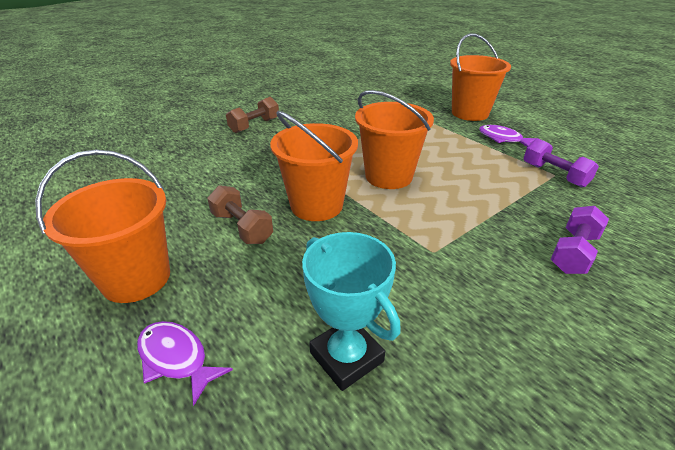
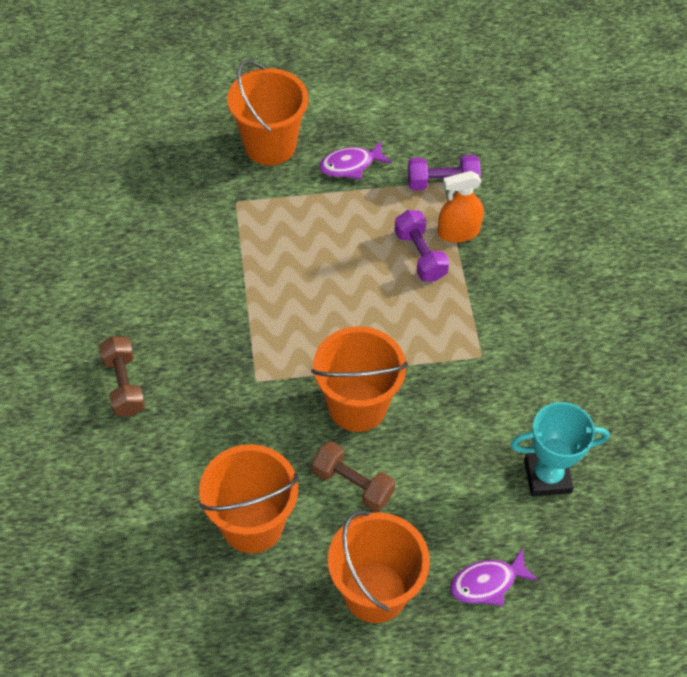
camera: 60 degrees left, 20 degrees up
brown dumbbell [207,185,273,244] -> brown dumbbell turned 45 degrees clockwise [312,441,395,512]
orange bucket [355,90,434,189] -> orange bucket moved to [199,444,299,553]
purple dumbbell [550,206,609,274] -> purple dumbbell moved to [394,210,449,282]
none -> orange spray bottle [438,171,484,243]

